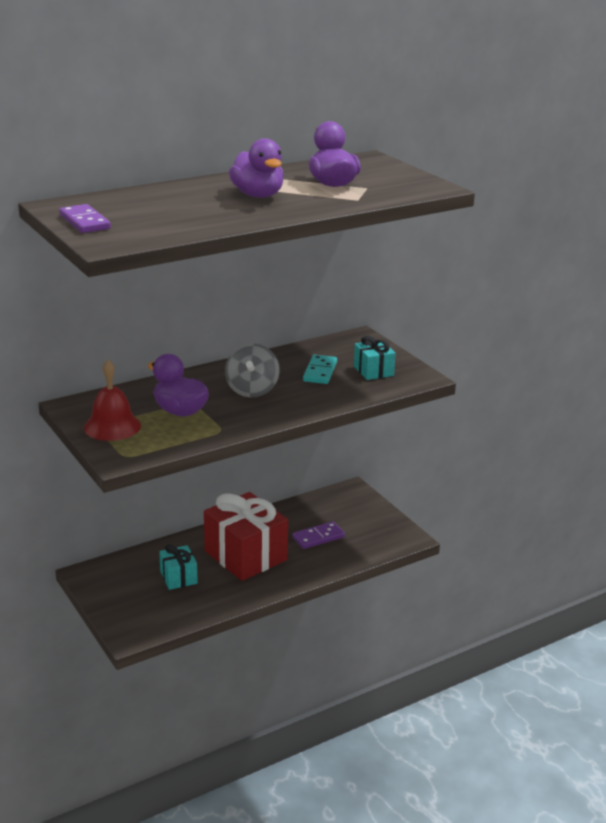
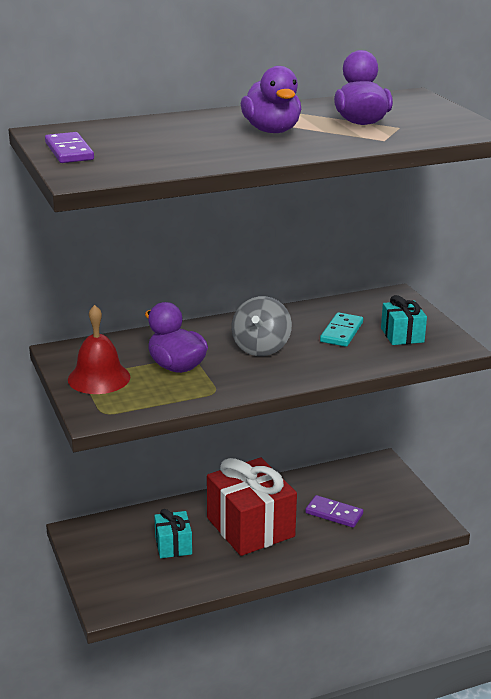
camera: 10 degrees right, 0 degrees up
purple domino [293,521,345,549] -> purple domino turned 45 degrees clockwise [305,495,363,528]

